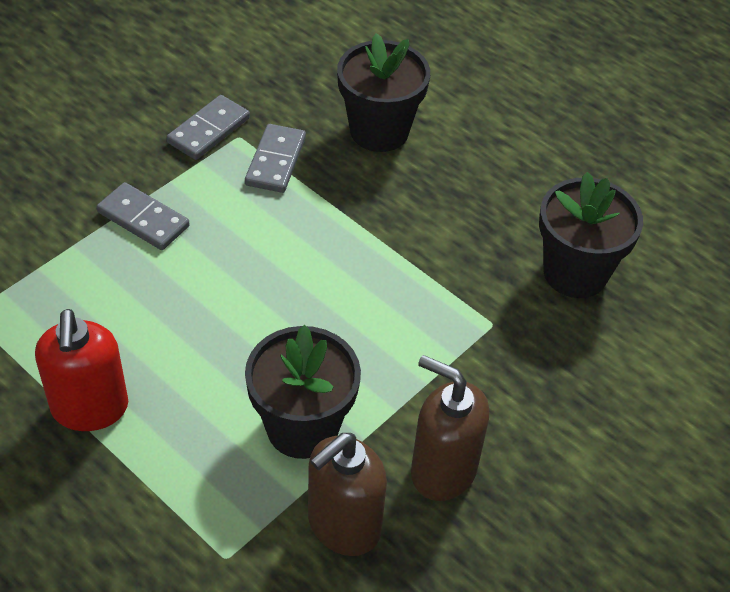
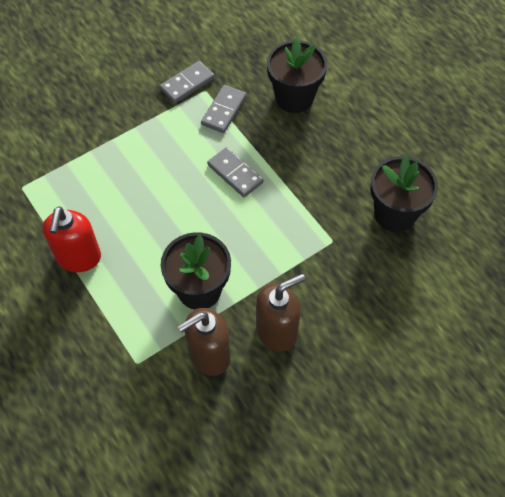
camera: 15 degrees right, 10 degrees up
grey domino [97,182,190,250] -> grey domino moved to [207,147,263,197]
brown soap dispenser [411,355,489,501] -> brown soap dispenser turned 105 degrees clockwise [256,274,305,352]

